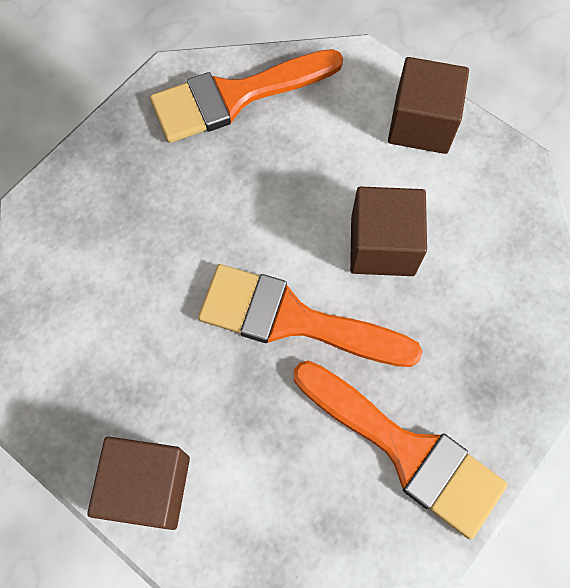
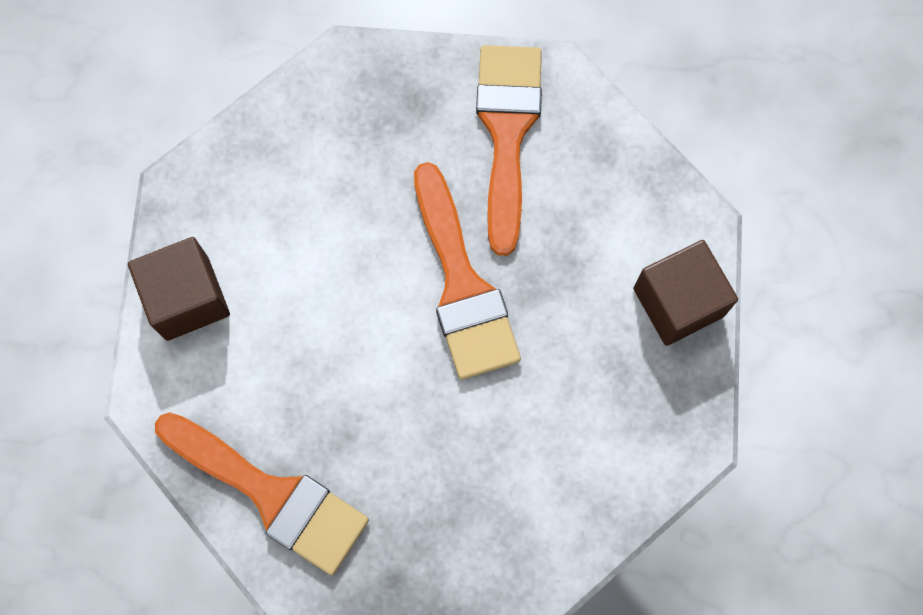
camera: 125 degrees left, 5 degrees up
brown cube [350,186,427,276] -> none

